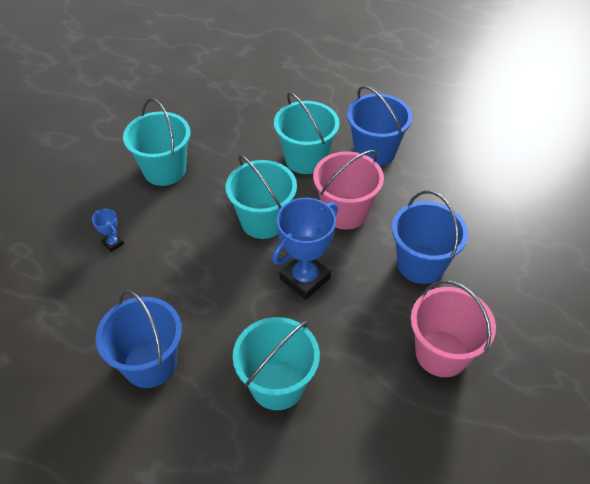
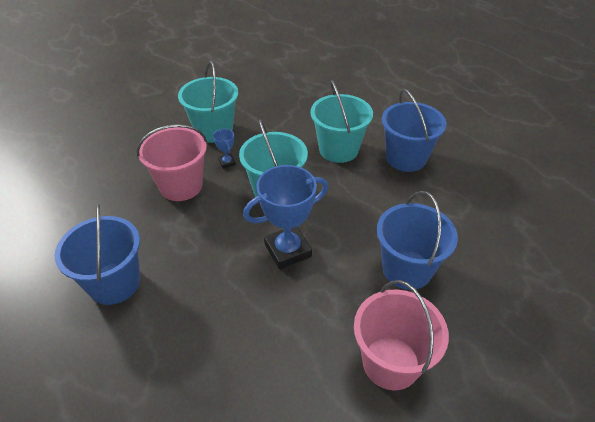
camera: 20 degrees right, 5 degrees down
blue trophy [92,209,124,252] -> blue trophy moved to [213,129,236,169]
turquoise bucket [233,317,320,410] -> none
pink bucket [313,150,384,230] -> pink bucket moved to [136,124,207,201]

